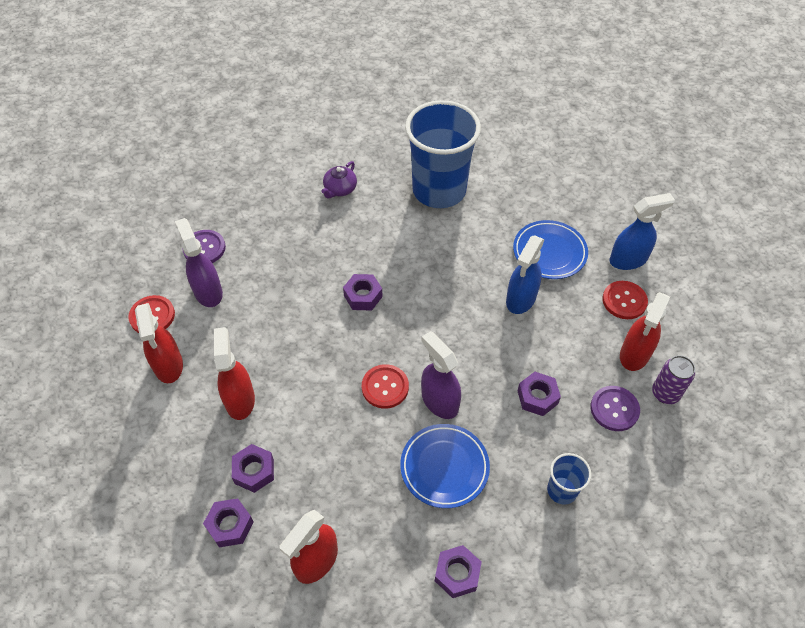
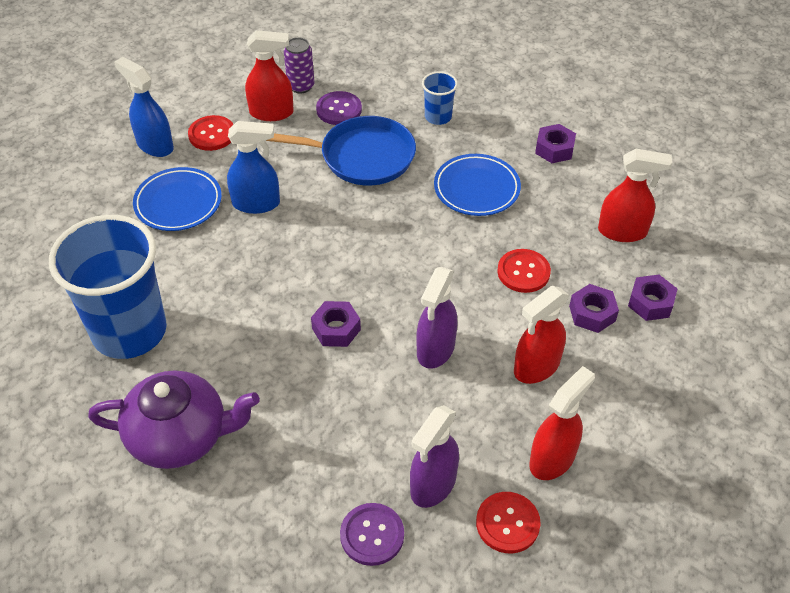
camera: 120 degrees left, 5 degrees down
purple teapot [321,161,357,198] -> purple teapot [88,371,260,469], size x2.00
red button [362,364,409,409] -> red button moved to [497,249,551,293]
purple spray bottle [421,331,461,419] -> purple spray bottle moved to [416,267,458,369]
purple nut [517,372,561,416] -> blue pan [266,116,416,185]

